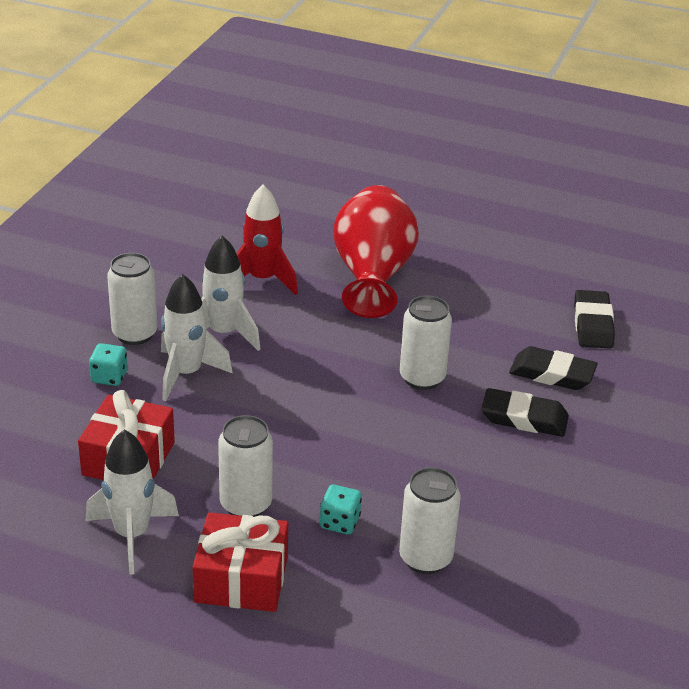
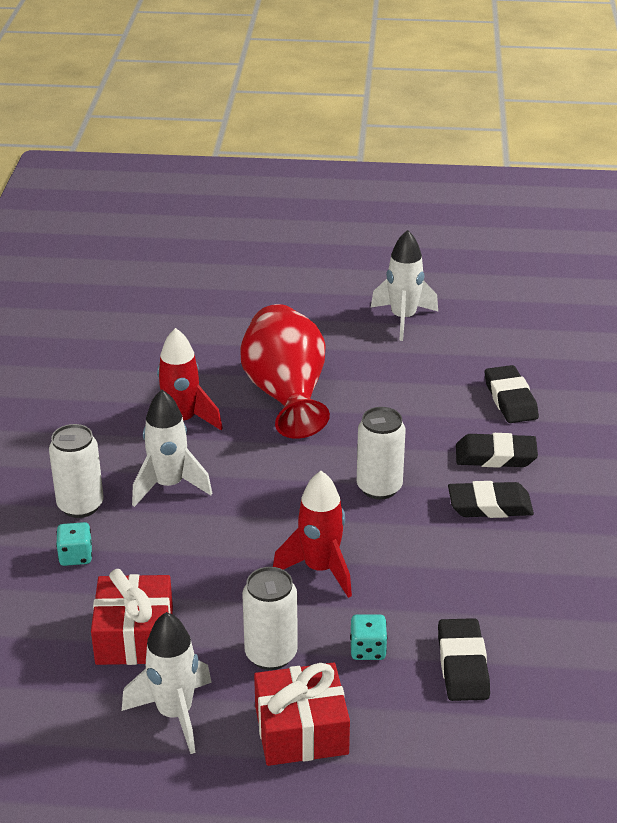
camera: 15 degrees left, 0 degrees up
white rocket [161,274,233,401] -> white rocket moved to [371,230,438,341]
white can [399,467,460,574] -> black eraser [438,618,490,701]
none -> red rocket [273,471,352,598]

